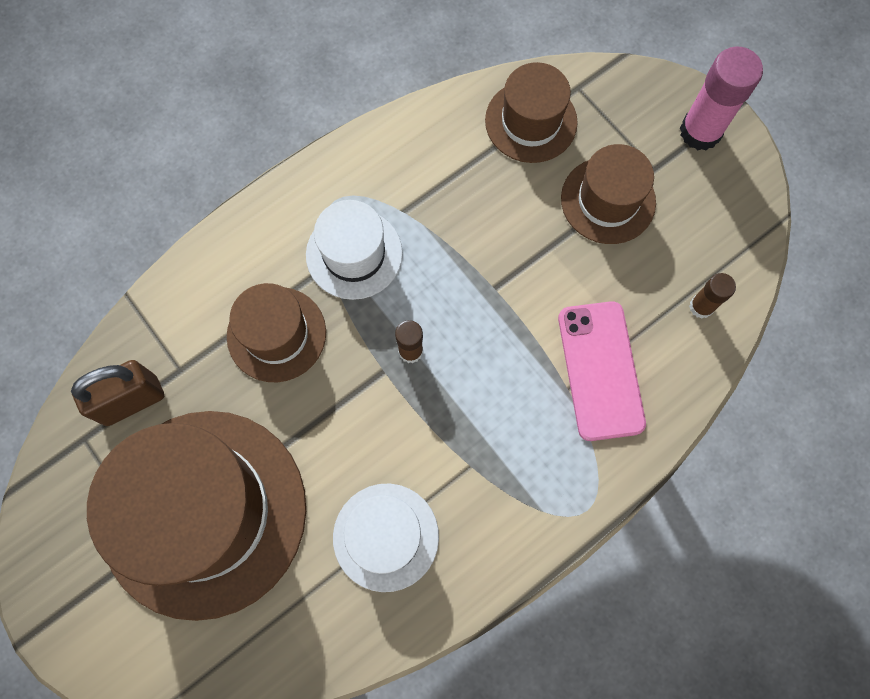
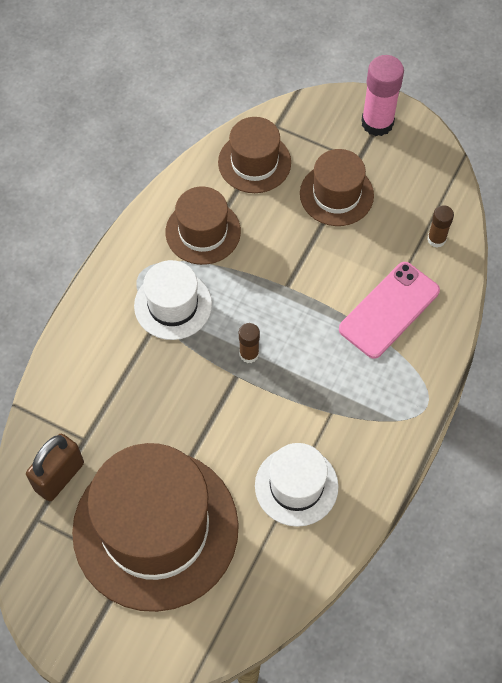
camera: 25 degrees left, 10 degrees down
brown hat [227,283,326,382] -> brown hat moved to [165,187,241,265]
pink phone [558,301,646,441] -> pink phone turned 75 degrees clockwise [339,262,440,359]

